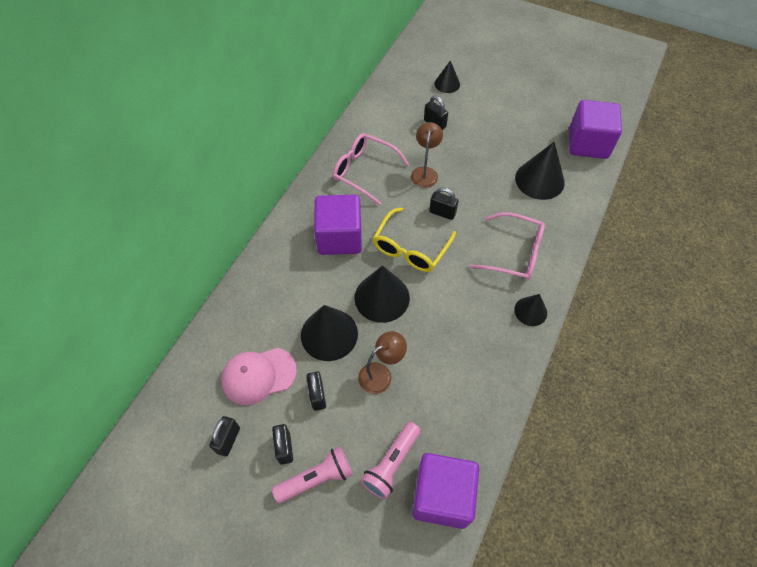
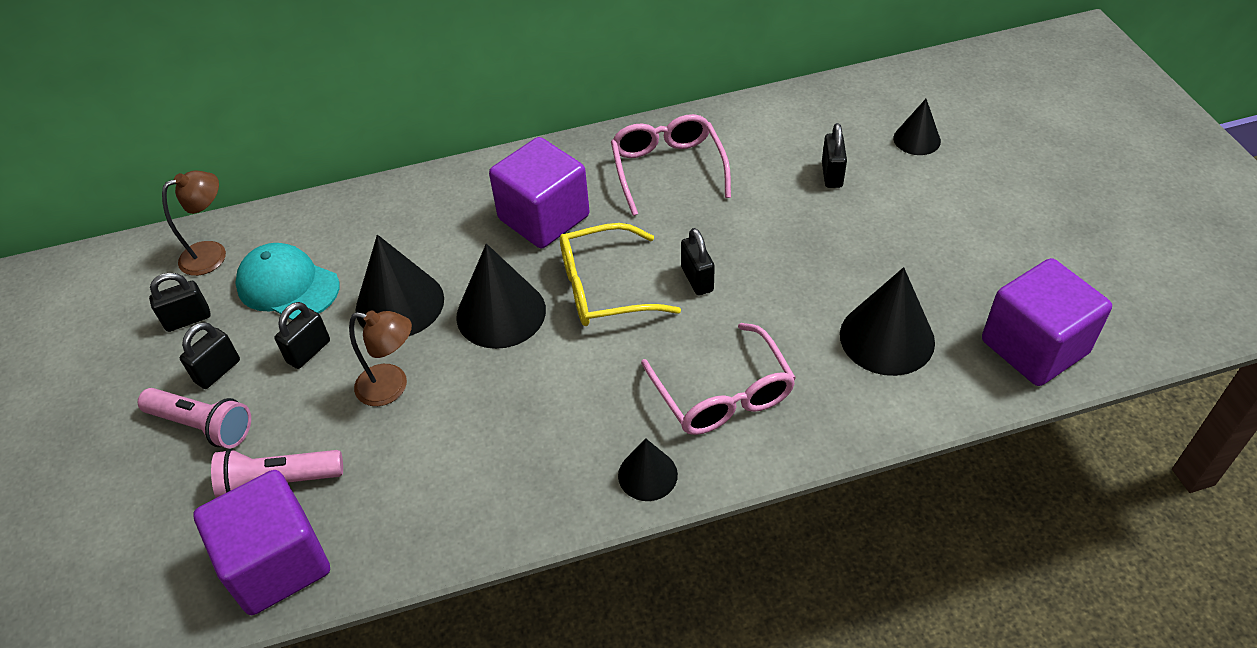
camera: 50 degrees right, 10 degrees down
pink cap [221,348,297,405] -> turquoise cap [235,243,340,320]
brown lamp [411,122,443,188] -> brown lamp moved to [162,171,226,276]

